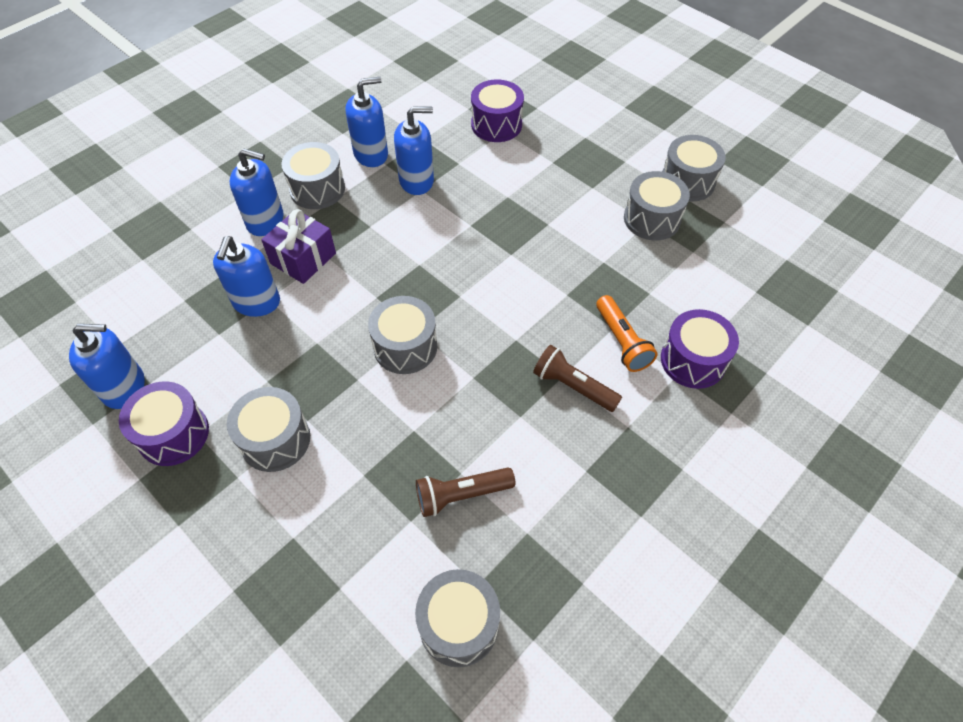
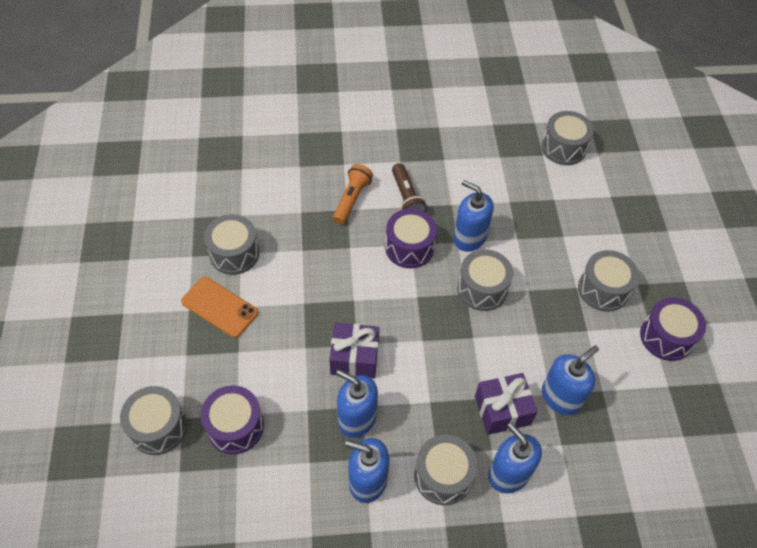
camera: 140 degrees left, 0 degrees up
blue soap dispenser [69,324,145,409] -> blue soap dispenser moved to [453,180,494,252]
brown flashlight [416,467,515,517] -> none
purple drum [661,309,739,389] -> purple drum moved to [385,209,437,268]
grey drum [662,135,726,202] -> grey drum moved to [120,386,187,455]
none -> orange phone [181,277,258,338]
none -> purple gift [329,323,379,378]

